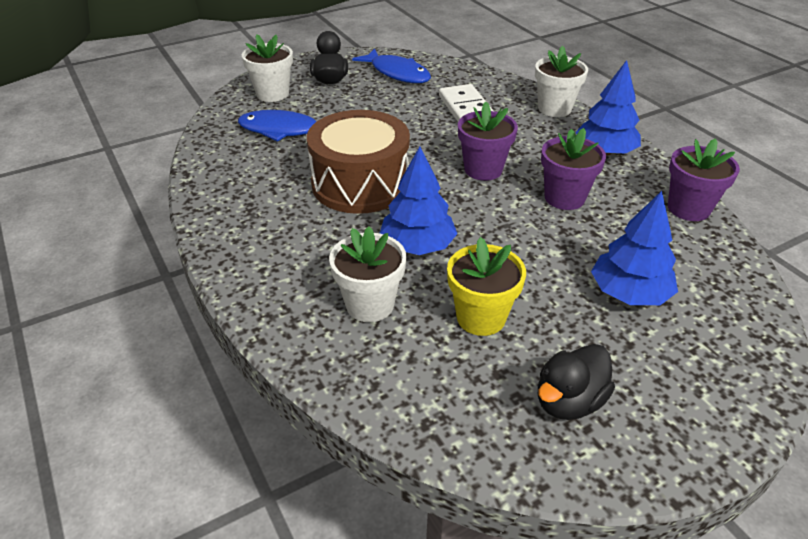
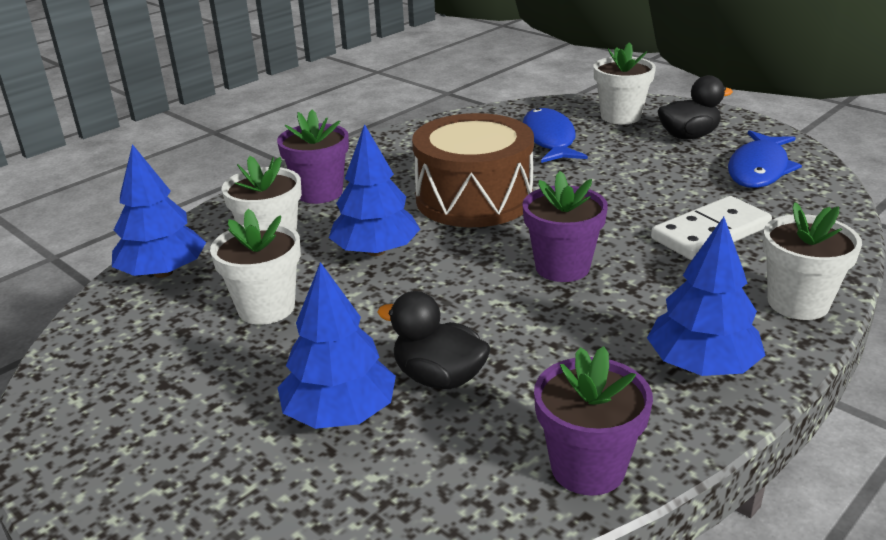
camera: 75 degrees right, 10 degrees down
yellow flower pot [447,237,526,336] -> white flower pot [210,209,301,325]
black duck [538,344,615,420] -> black duck moved to [377,291,491,389]
purple flower pot [541,128,606,210] -> purple flower pot moved to [277,110,349,204]
none -> blue tree [112,144,206,278]

